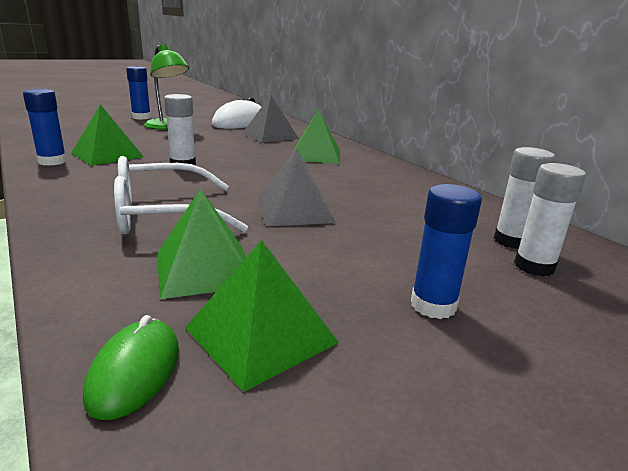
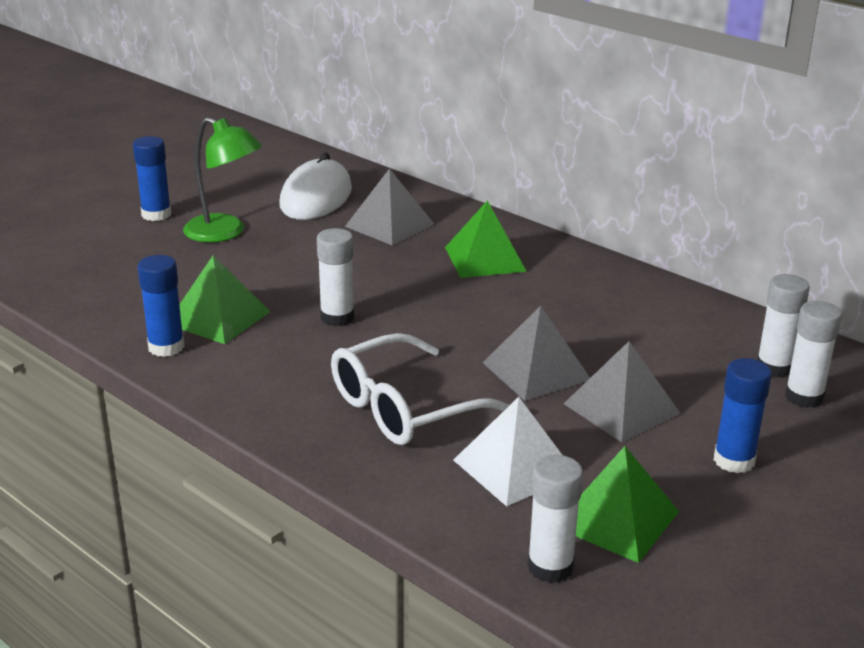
camera: 15 degrees left, 5 degrees up
green mouse [83,315,179,420] -> white glue stick [527,455,583,583]
green pyramid [157,188,246,299] -> white pyramid [453,397,562,507]
none -> grey pyramid [564,341,681,442]

